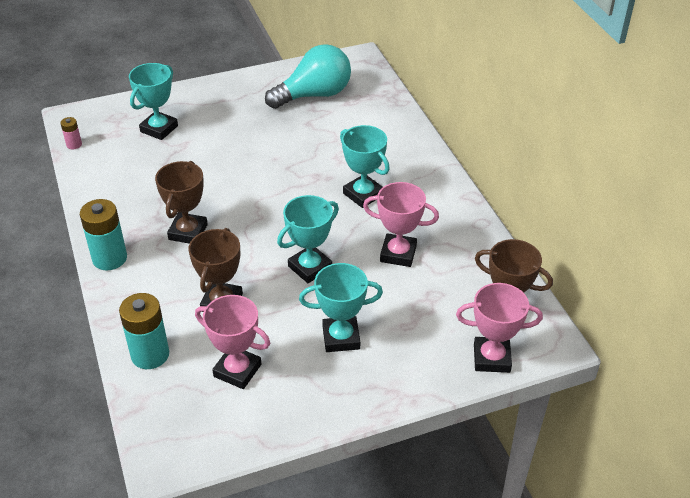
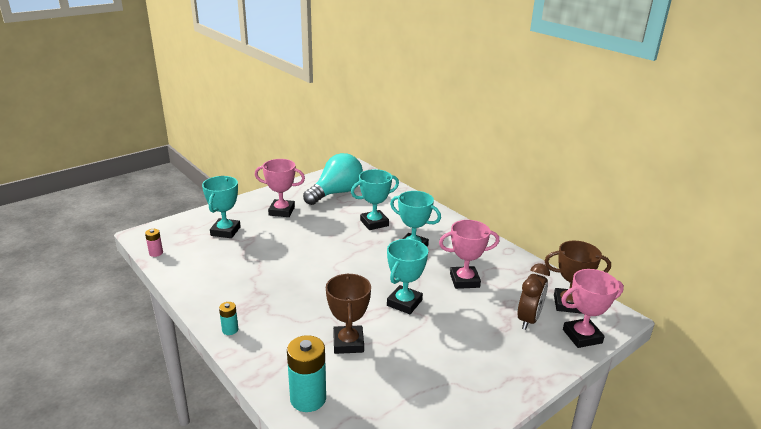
camera: 20 degrees left, 15 degrees down
turquoise battery [80,199,127,270] -> turquoise battery [219,302,238,335], size x0.51
brown trophy [155,161,208,244] -> none
pink trophy [195,295,270,389] -> pink trophy moved to [255,159,305,217]
turquoise trophy [299,263,383,352] -> turquoise trophy moved to [351,169,399,230]
none -> brown clock [518,263,550,330]

